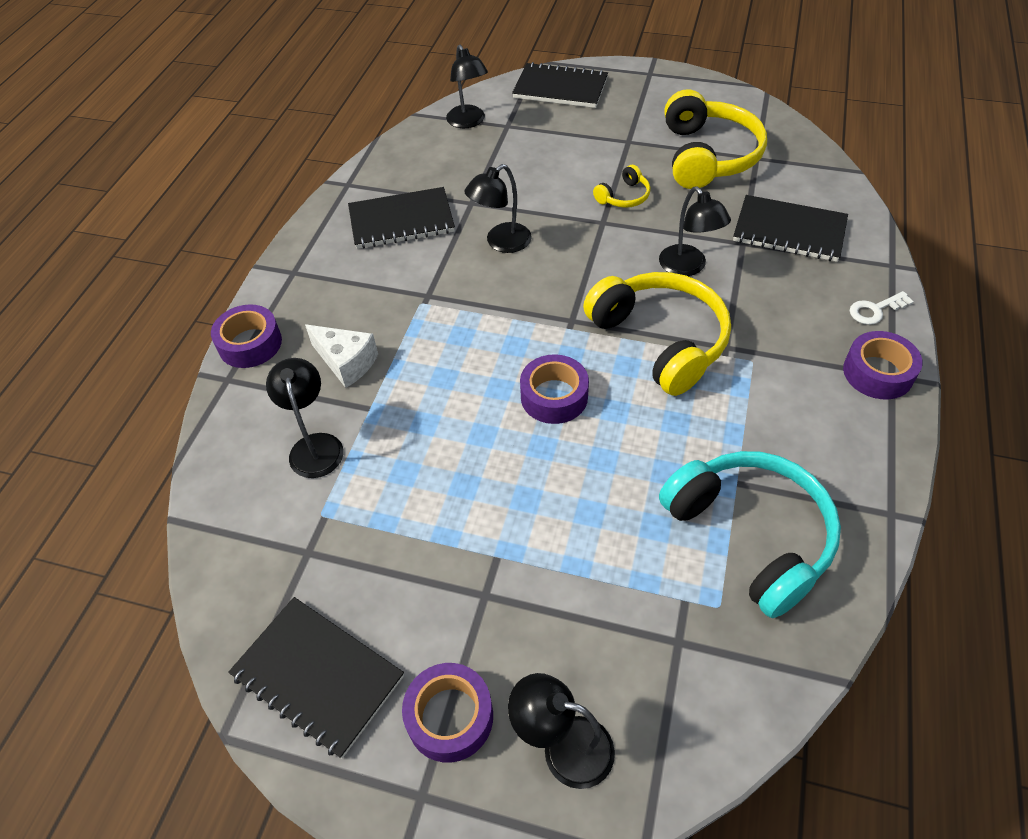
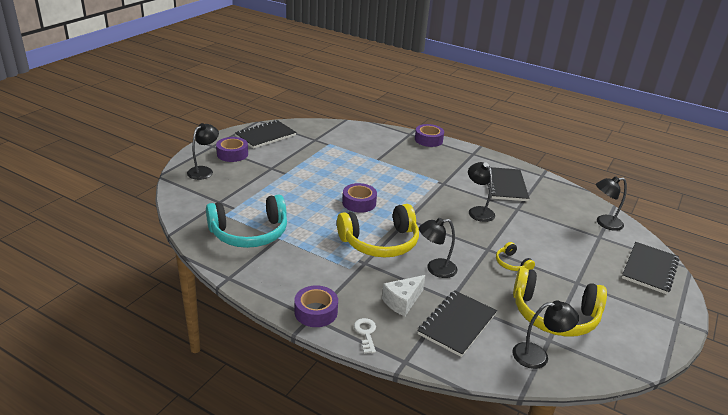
camera: 100 degrees right, 20 degrees down
black lamp [266,358,343,478] -> black lamp moved to [512,300,579,369]
white cheese [305,324,378,388] -> white cheese moved to [382,275,425,316]

